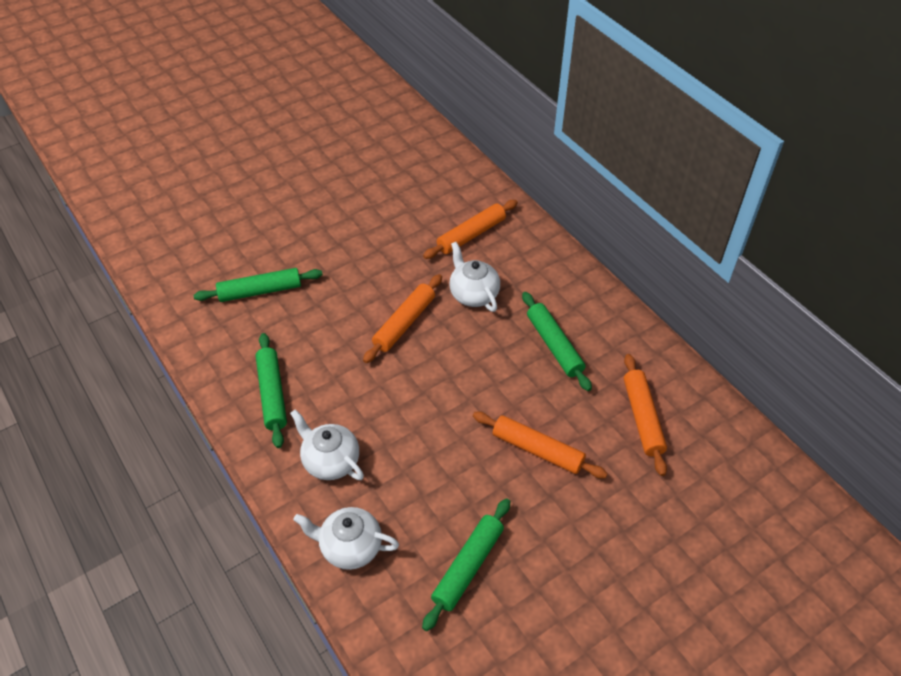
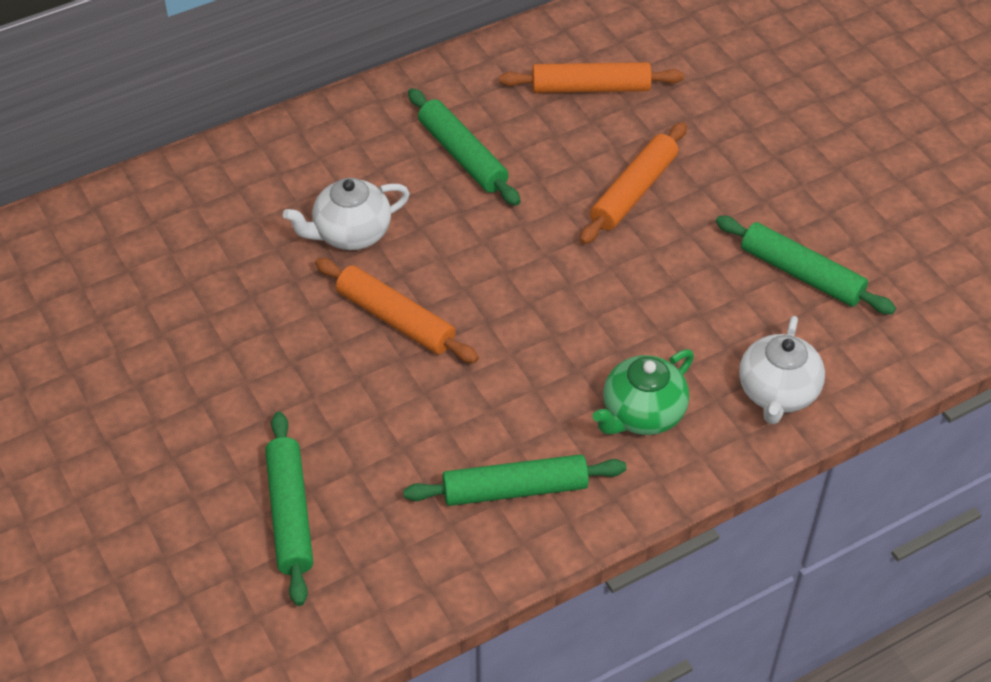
camera: 85 degrees left, 0 degrees up
white teapot [290,409,364,480] -> green teapot [592,349,694,435]
orange rolling pin [423,200,518,259] -> none
green rolling pin [522,292,592,391] -> green rolling pin turned 75 degrees clockwise [408,88,521,206]

